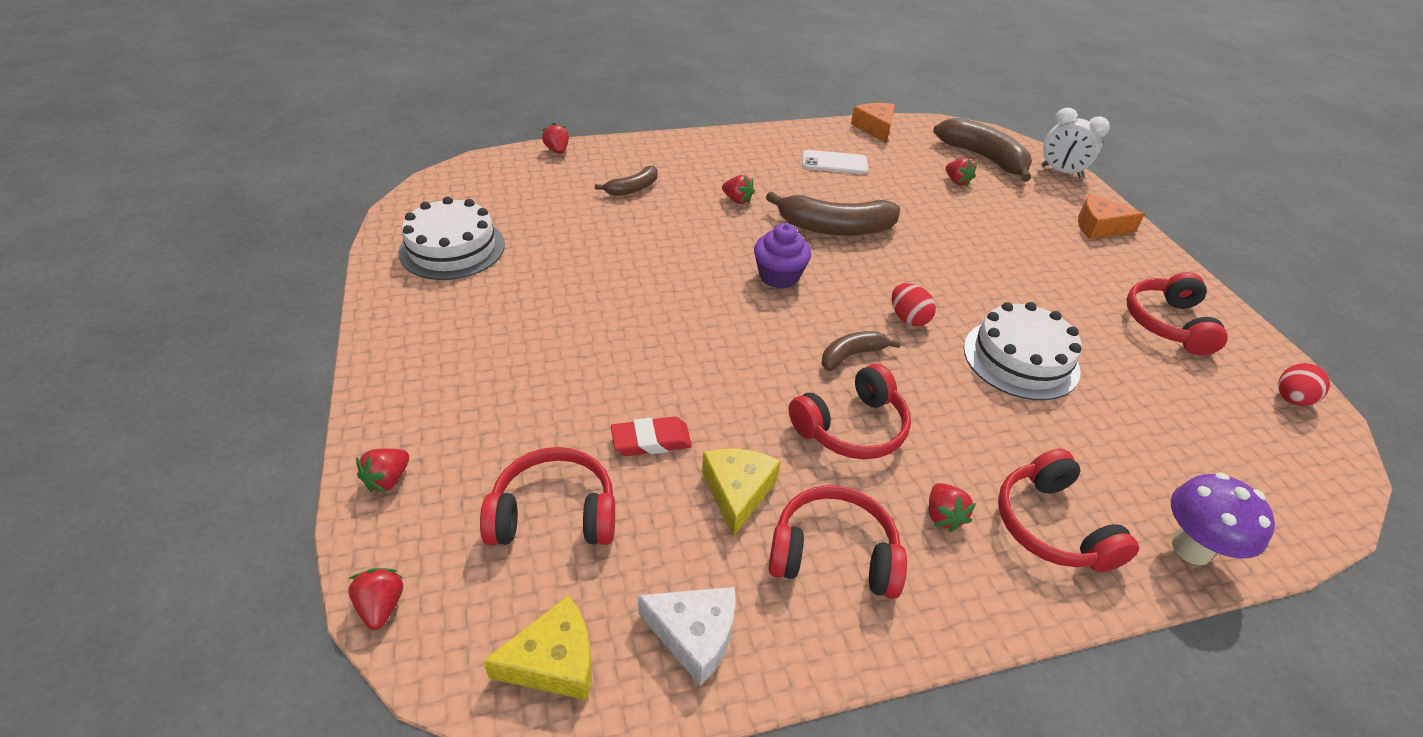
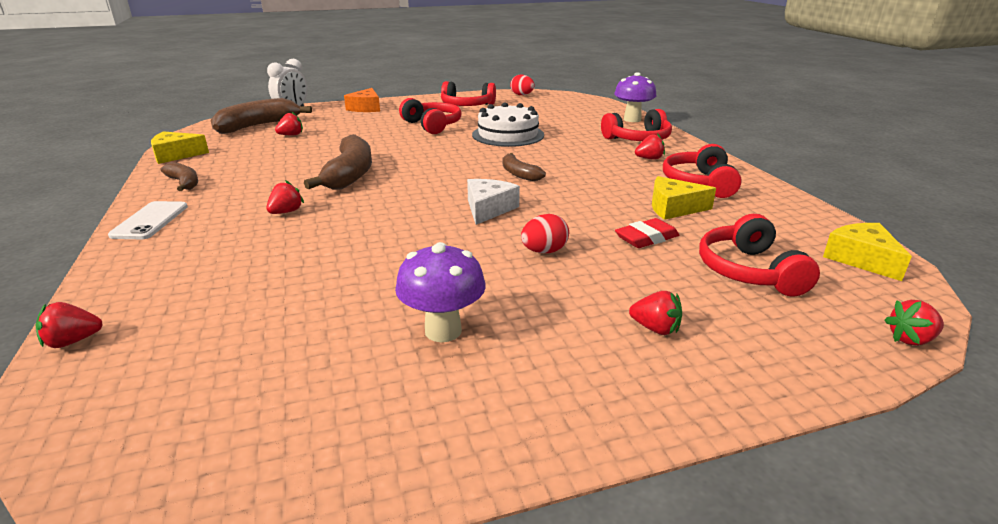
camera: 90 degrees left, 15 degrees down
red strawberry [356,449,409,493] -> red strawberry moved to [629,291,682,335]
white cake [398,197,505,280] -> none
brown banana [595,166,657,196] -> brown banana moved to [161,162,198,191]
red eraser [611,416,692,456] -> red eraser turned 75 degrees clockwise [615,218,679,248]
white cheese [638,587,736,686] -> white cheese moved to [467,179,520,225]
purple cupcake [754,223,811,289] -> none
red headphones [789,364,911,459] -> red headphones moved to [399,98,462,134]
white phone [802,150,868,174] -> white phone moved to [108,201,188,239]
orange cheese [851,103,895,143] -> yellow cheese [151,131,209,164]
red egg [891,283,936,326] -> red egg moved to [521,214,569,253]
none -> purple mushroom [395,242,486,342]

